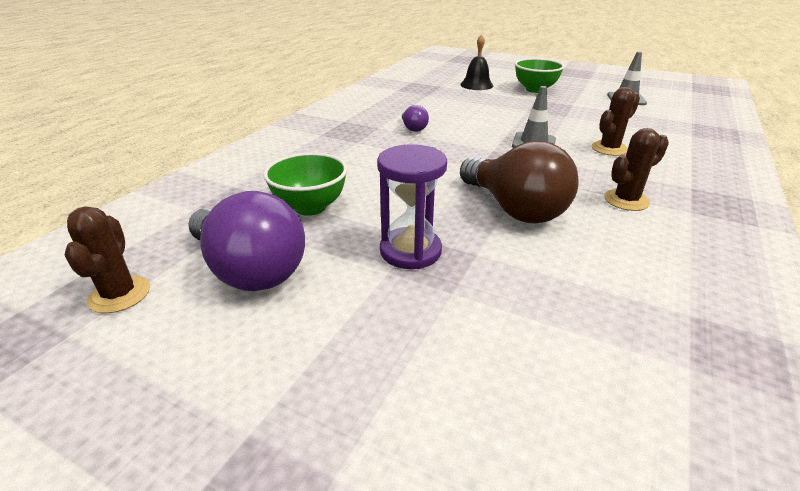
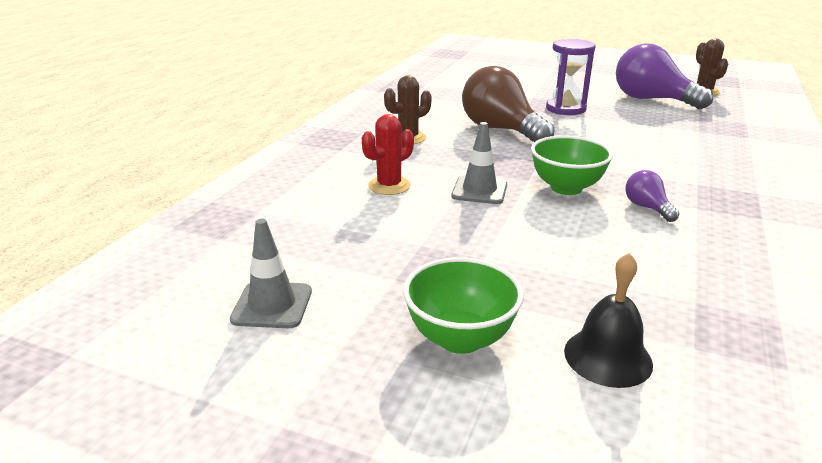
camera: 175 degrees right, 5 degrees down
green bowl [263,152,348,216] -> green bowl moved to [531,135,613,195]
brown cactus [592,87,640,156] -> red cactus [362,114,414,195]

